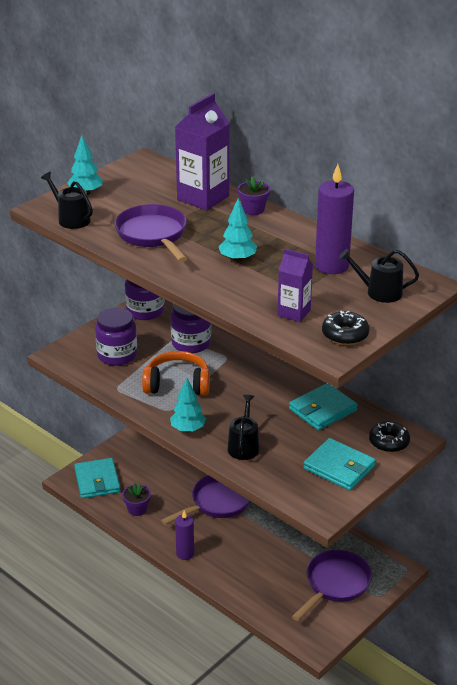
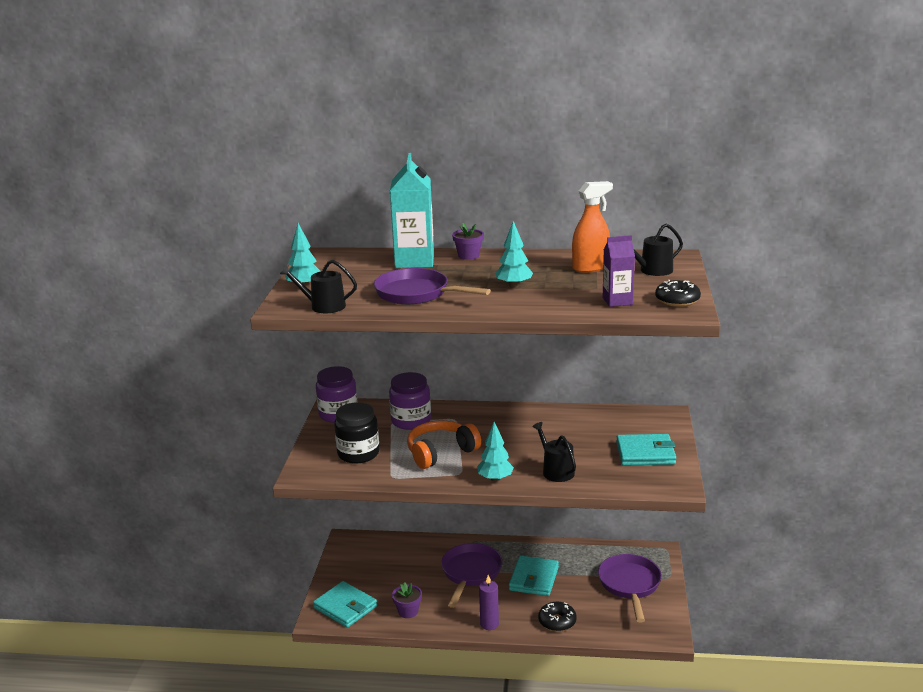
camera: 35 degrees left, 10 degrees down
purple jar [95,308,137,366] -> black jar [334,402,379,464]
purple carton [175,93,230,211] -> turquoise carton [390,153,434,268]
turquoise wallet [289,383,357,430] -> turquoise wallet moved to [509,556,559,596]
purple candle [315,164,354,274] -> orange spray bottle [572,181,613,273]
black donut [369,421,410,453] -> black donut moved to [538,602,577,632]

